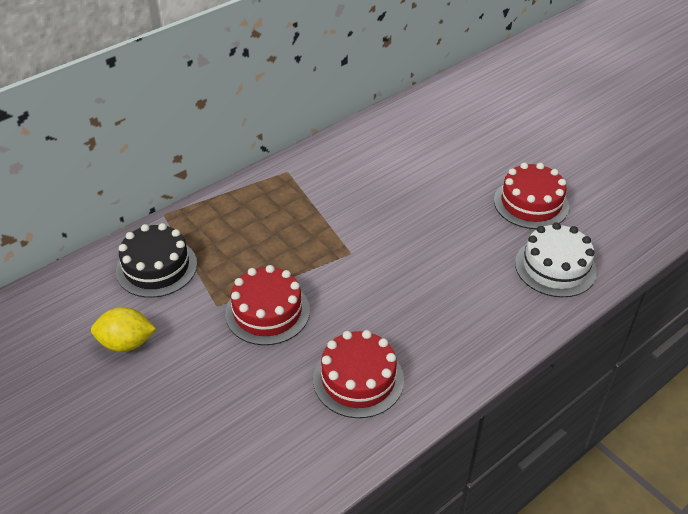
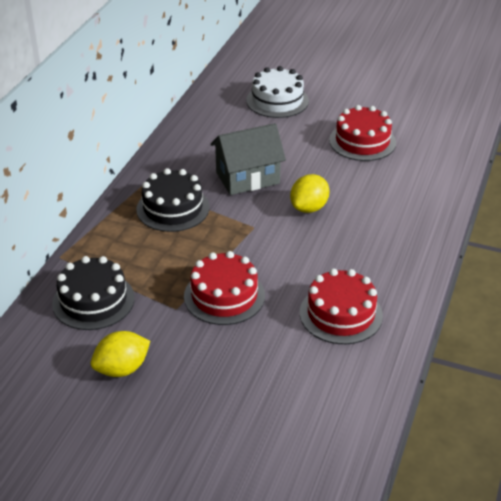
camera: 30 degrees left, 5 degrees down
white cake [515,222,597,297] -> white cake moved to [246,66,309,118]
none -> black cake [136,168,209,232]
none -> grey house [211,123,286,195]
none -> yellow lemon [290,174,329,213]

